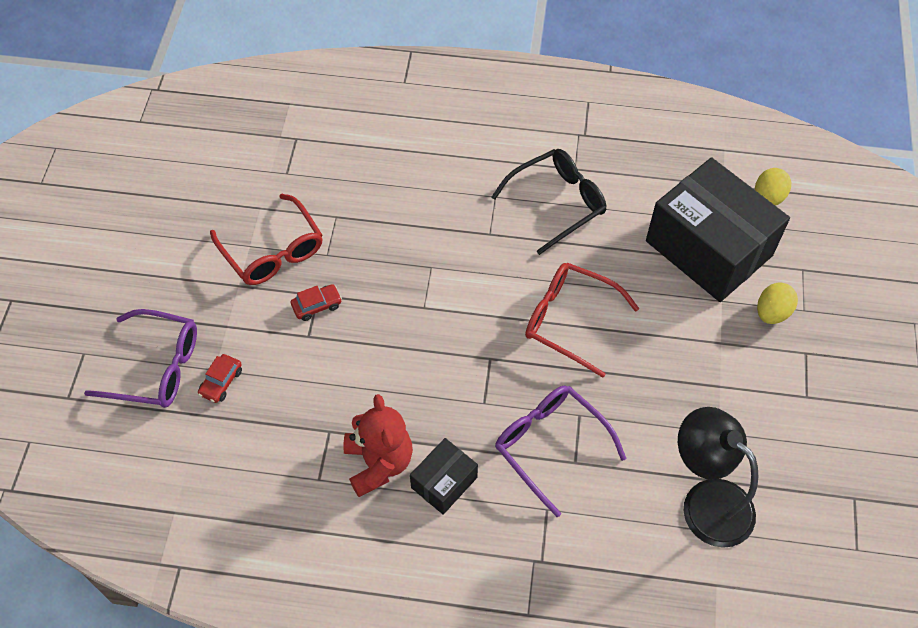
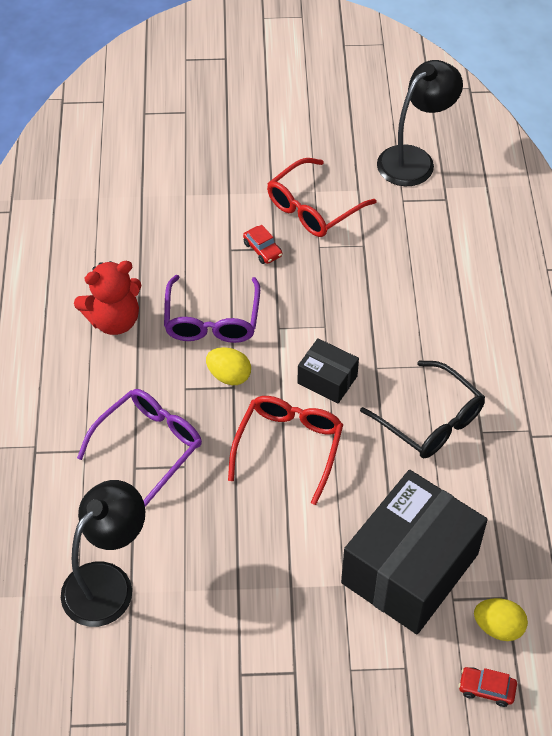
camera: 80 degrees right, 5 degrees down
purple glasses [84,309,197,408] -> purple glasses moved to [164,275,260,343]
red car [198,354,242,403] -> red car moved to [459,667,517,707]
black box [410,438,478,515] -> black box moved to [297,338,359,403]
yellow egg [757,282,798,324] -> yellow egg moved to [206,347,251,385]
none -> black lamp [377,60,463,187]

